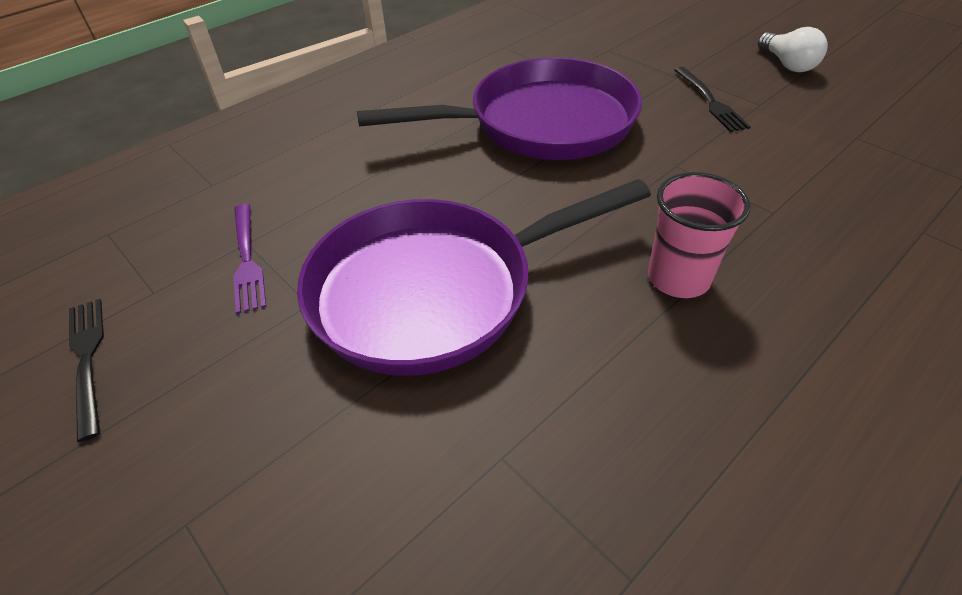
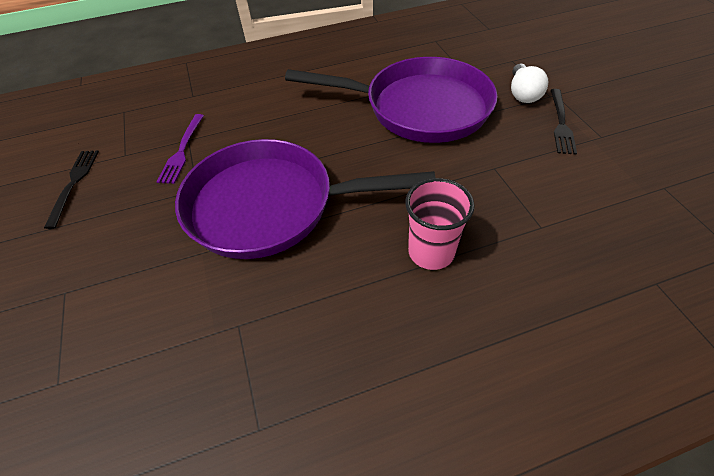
camera: 25 degrees right, 5 degrees up
white light bulb [758,27,828,72] -> white light bulb moved to [511,64,548,103]

